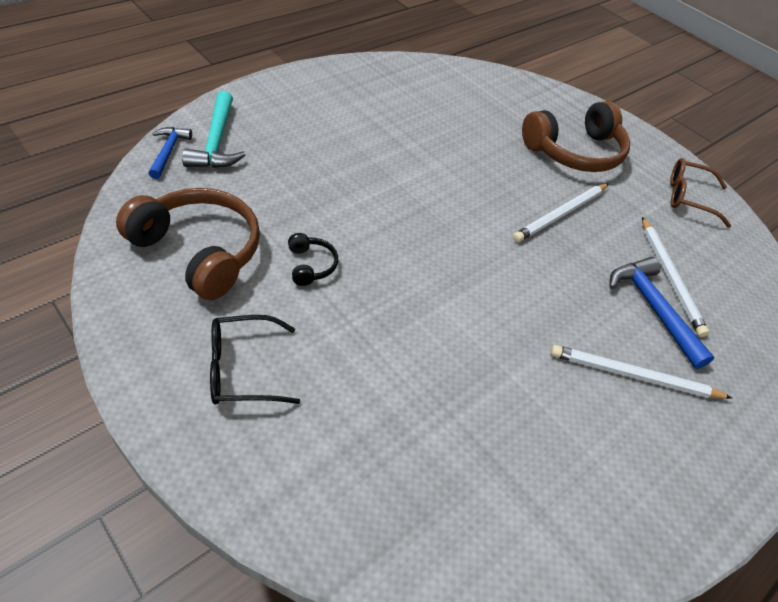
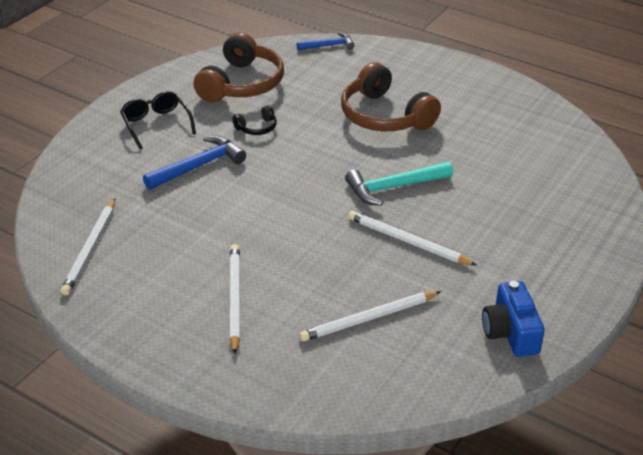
camera: 80 degrees right, 10 degrees down
turquoise hammer [182,91,245,168] -> turquoise hammer moved to [345,162,453,206]
brown headphones [522,101,630,172] -> brown headphones moved to [341,62,441,131]
blue hammer [610,257,714,369] -> blue hammer moved to [143,135,246,190]
brown glasses [670,158,731,228] -> blue camera [482,281,545,357]
none -> white pencil [60,199,115,295]

